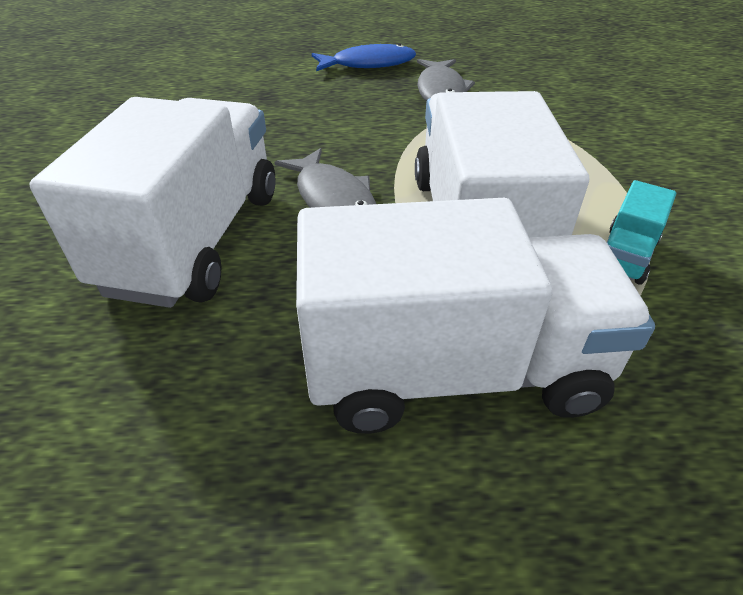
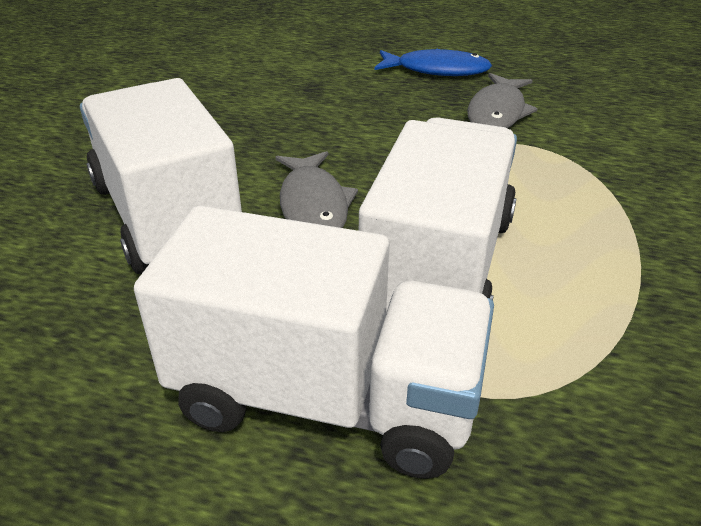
camera: 20 degrees right, 5 degrees down
white truck [29,97,276,308] -> white truck turned 60 degrees counterclockwise [80,78,242,274]
turquoise truck [607,180,676,285] -> none

